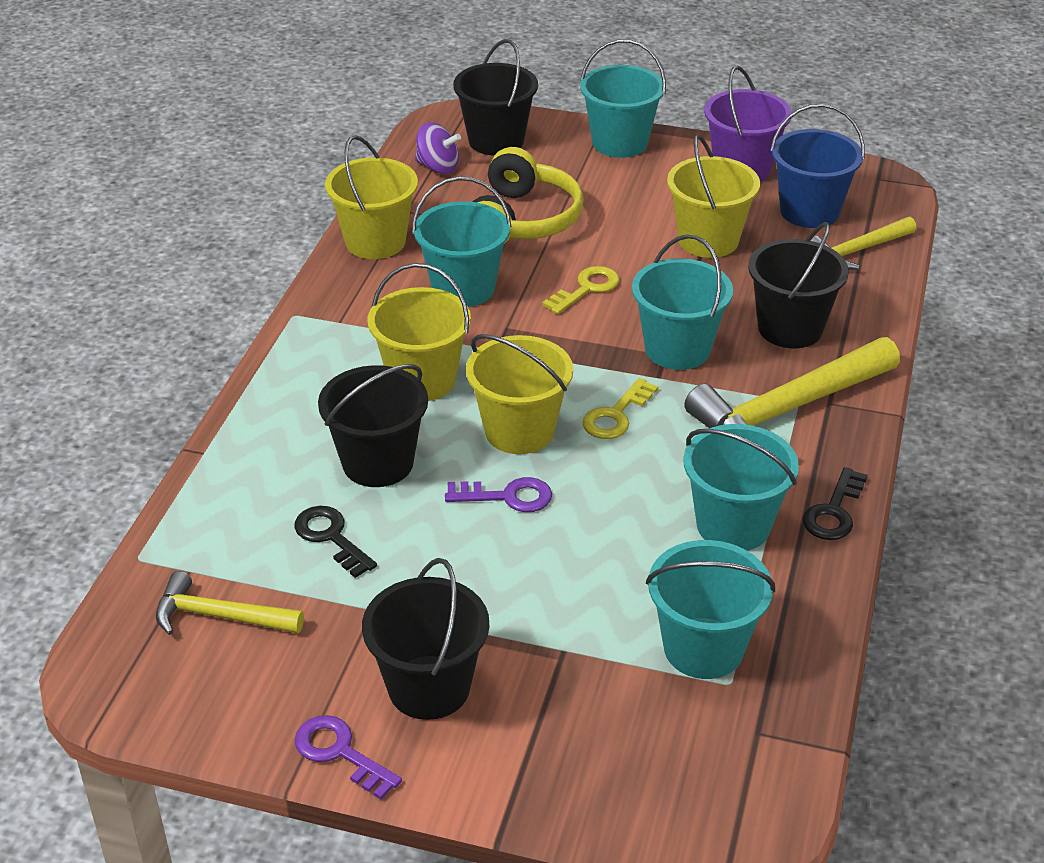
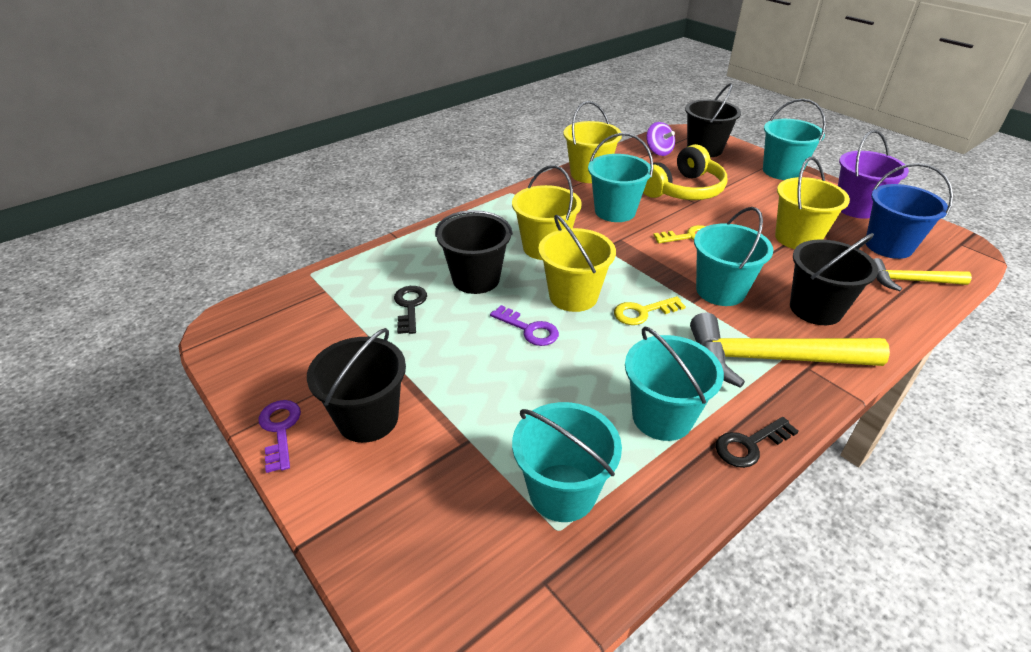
camera: 35 degrees right, 0 degrees up
yellow hammer [156,571,304,635] -> none

